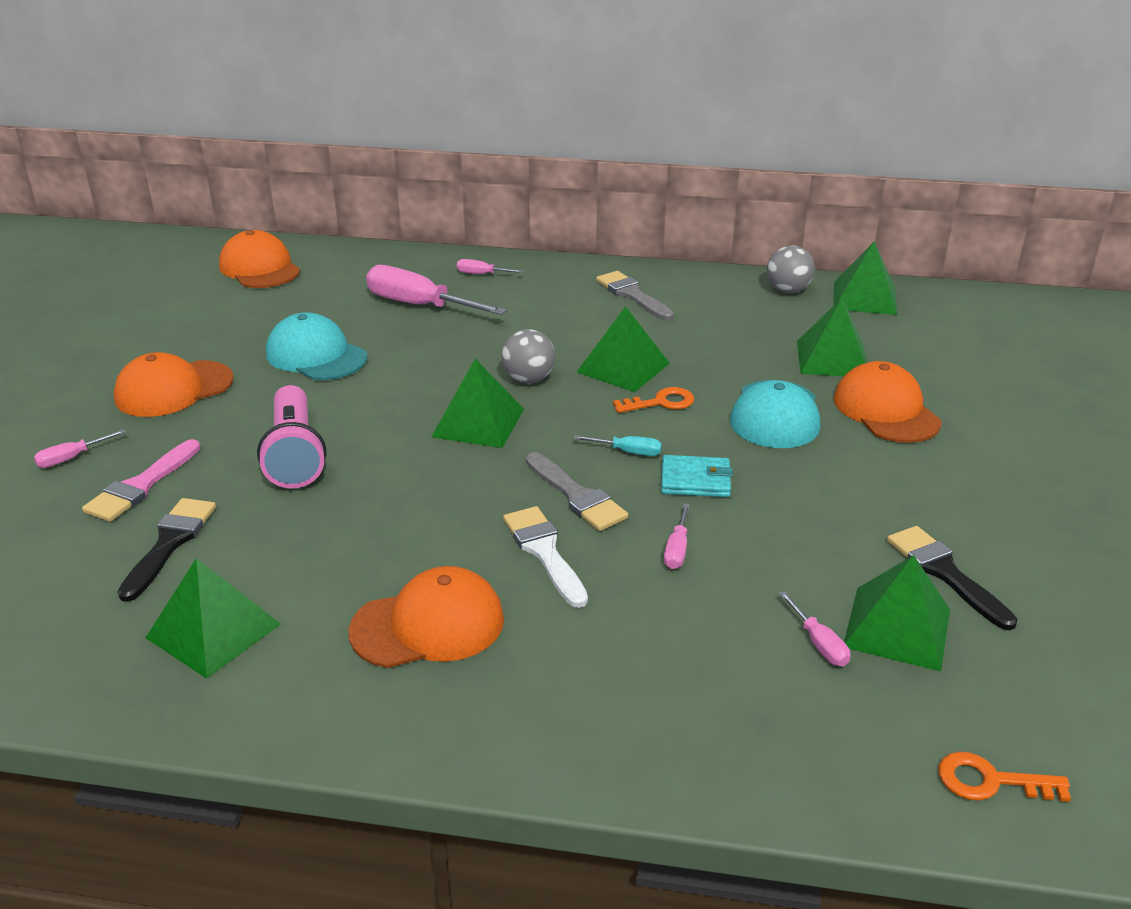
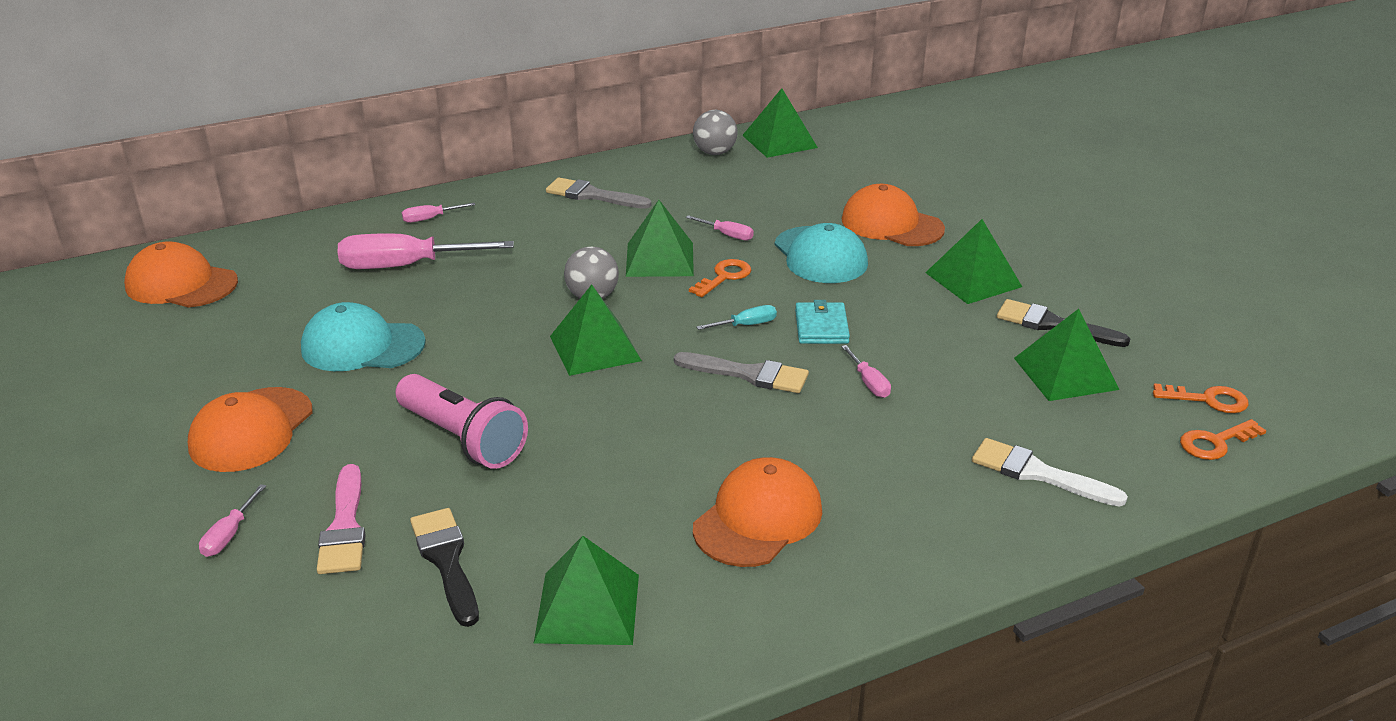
camera: 35 degrees left, 0 degrees up
white brush [503,506,588,608] -> white brush moved to [972,438,1128,507]
turquoise wallet [661,455,733,497] -> turquoise wallet turned 60 degrees counterclockwise [795,300,850,344]
pink screwdriver [779,591,850,666] -> pink screwdriver moved to [686,215,754,241]
green pyramid [797,298,867,376] -> green pyramid moved to [925,219,1022,304]
none -> orange key [1153,383,1249,413]

